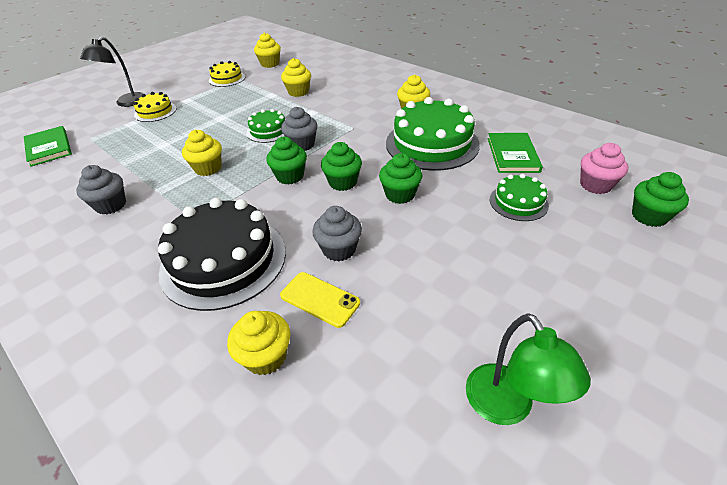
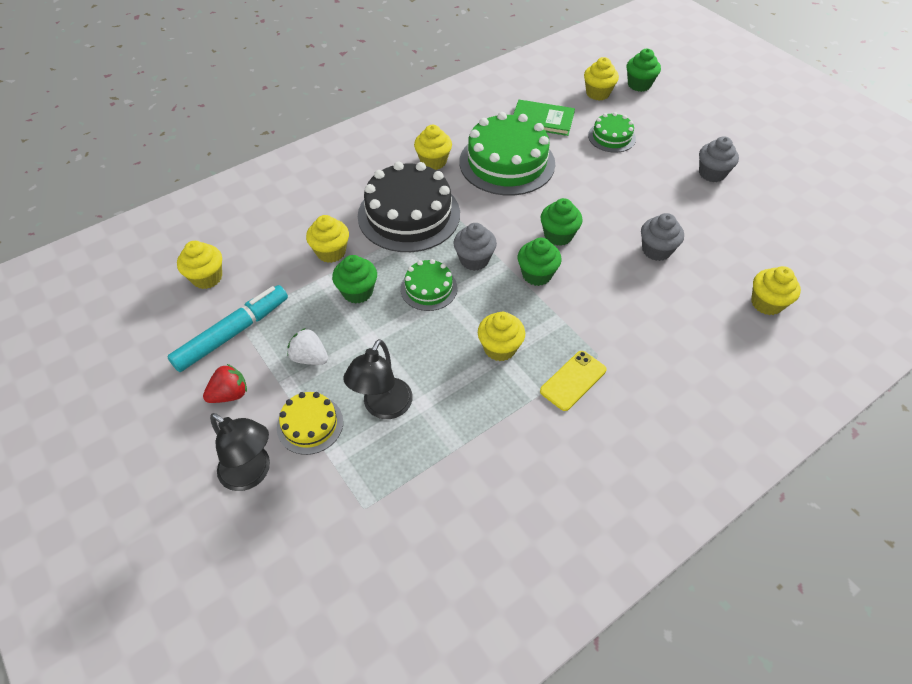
camera: 80 degrees left, 10 degrees up
green book [24,126,72,167] -> none
grey cupcake [76,165,126,215] -> grey cupcake moved to [699,136,739,182]
black cake [158,198,286,311] -> black cake moved to [358,161,460,252]
yellow cake [209,61,245,87] -> turquoise marker [167,285,288,372]
yellow phone [280,272,360,328] -> yellow phone moved to [540,351,607,411]
green cupcake [379,153,422,204] -> green cupcake moved to [332,255,377,304]
green lamp [466,313,591,425] -> none
pink cupcake [580,143,628,194] -> yellow cupcake [584,57,619,101]
none -> red strawberry [203,364,247,403]
none -> white strawberry [287,328,328,365]
none -> black lamp [343,339,413,419]

